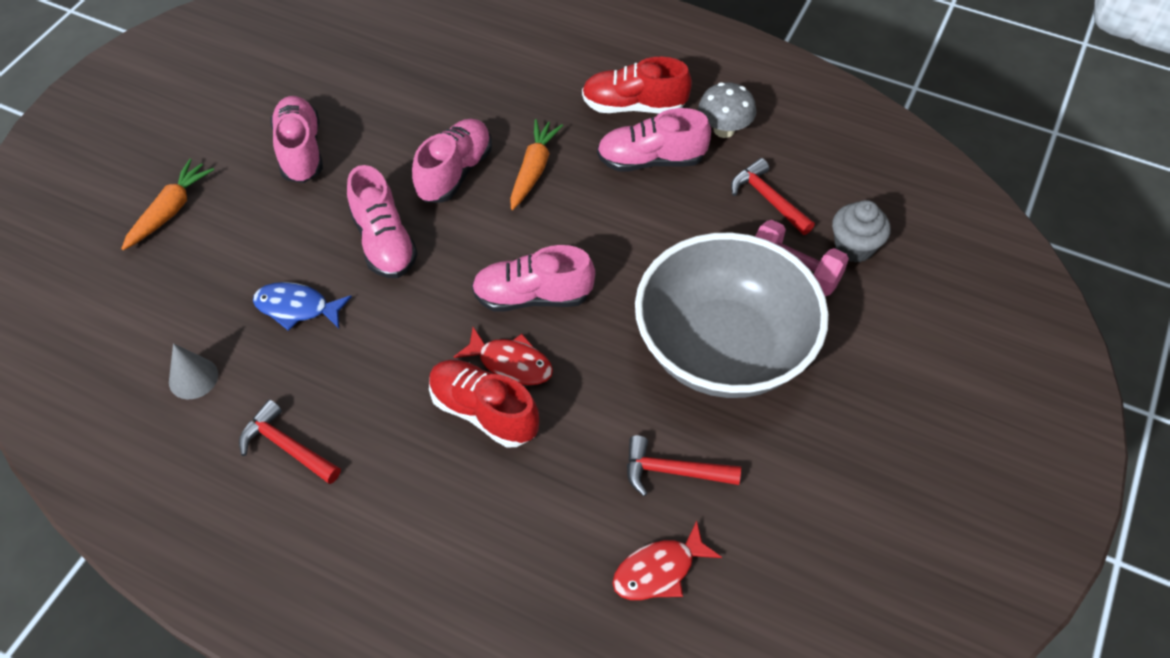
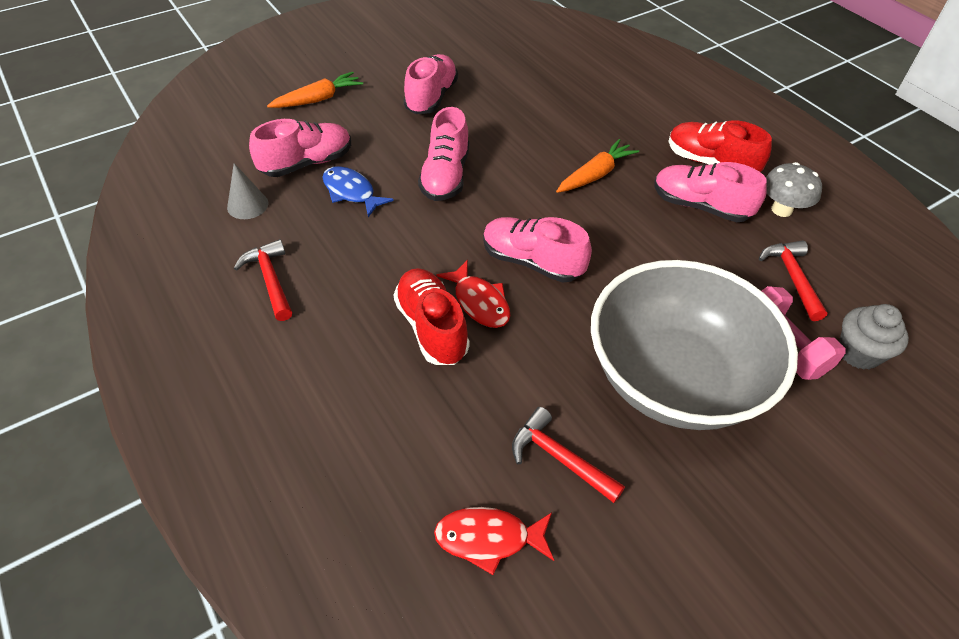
camera: 30 degrees right, 5 degrees down
pink shoe [412,119,492,203] -> pink shoe moved to [249,119,351,177]

